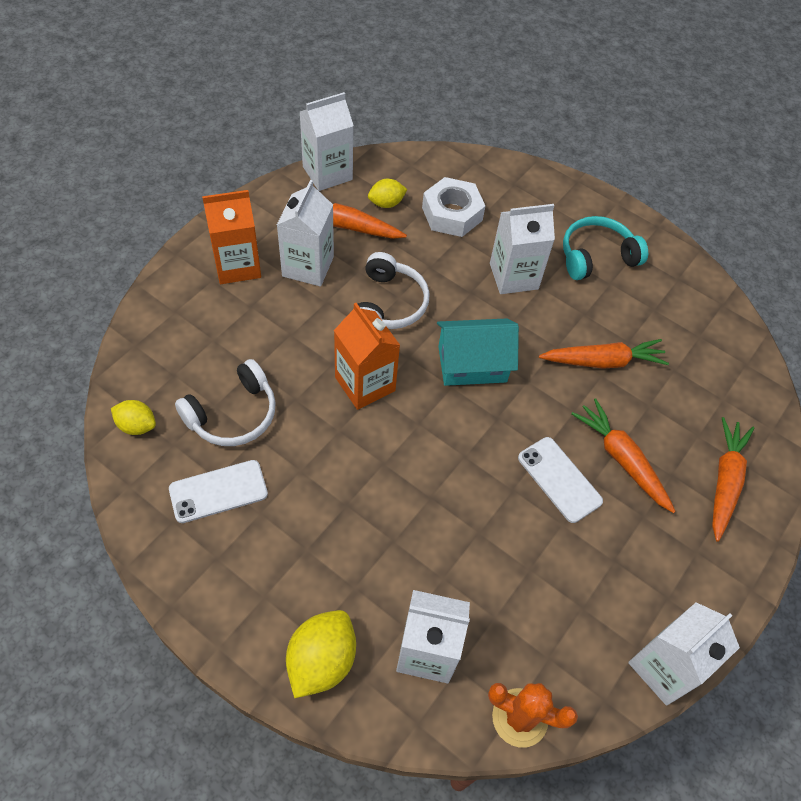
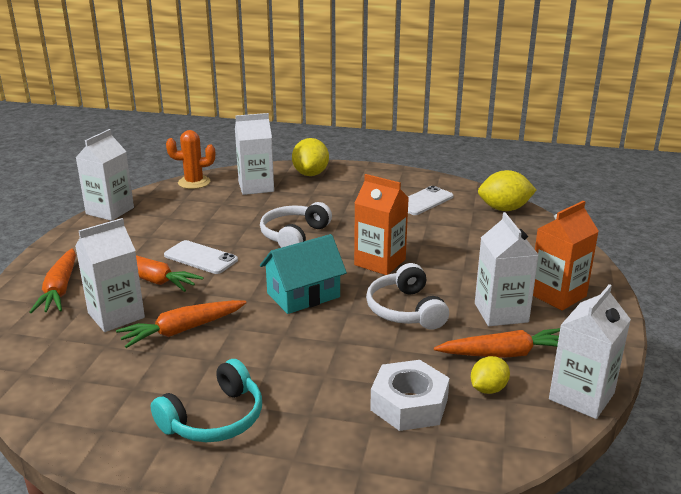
camera: 160 degrees right, 30 degrees down
yellow lemon [111,400,156,435] -> yellow lemon [478,170,536,211], size x1.66
white headphones [175,359,276,446] -> white headphones moved to [260,202,332,248]
white carton [490,204,555,294] -> white carton moved to [75,218,145,332]

